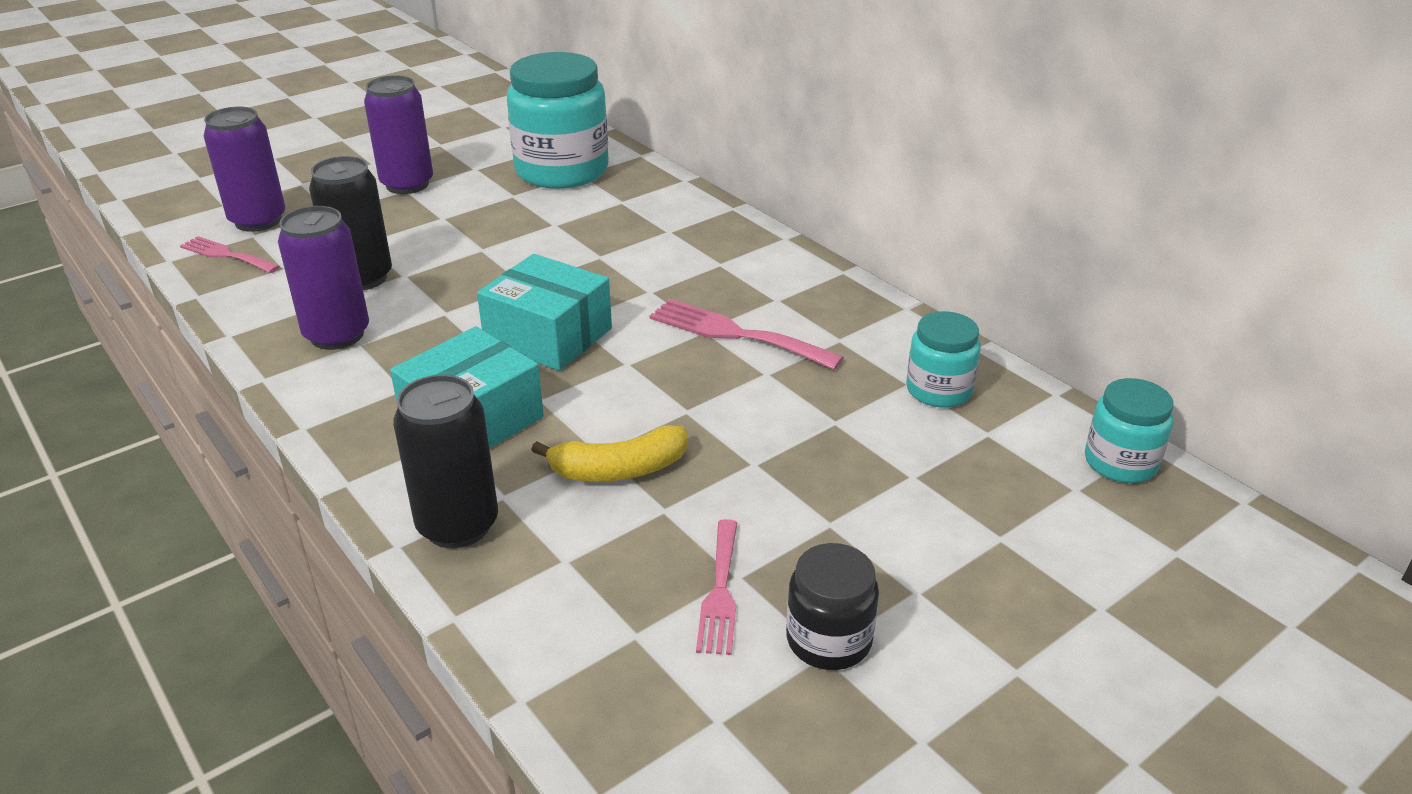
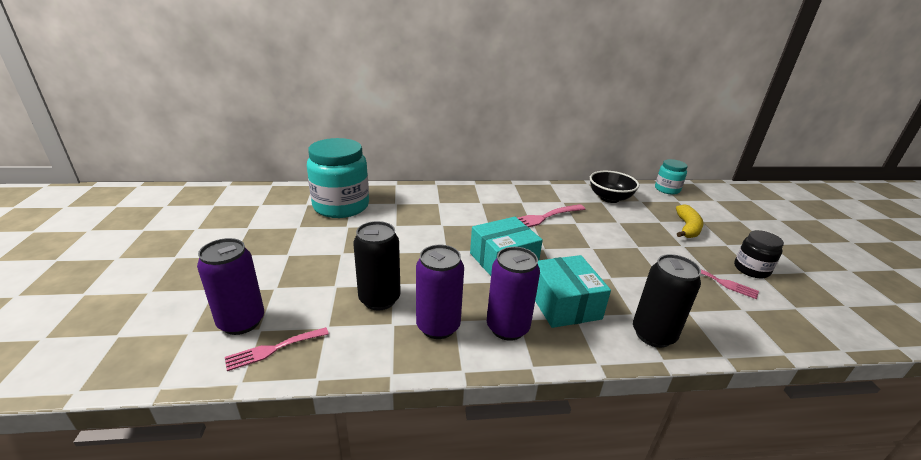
camera: 60 degrees left, 5 degrees down
purple can [364,75,433,194] -> purple can moved to [487,247,540,341]
yellow banana [531,425,688,482] -> yellow banana moved to [676,204,704,238]
turquoise jar [906,311,981,408] -> black bowl [590,171,640,203]

